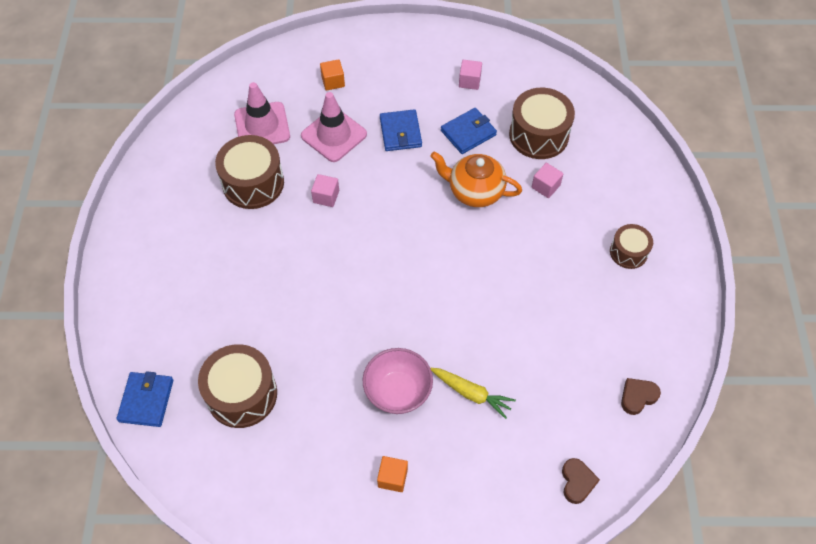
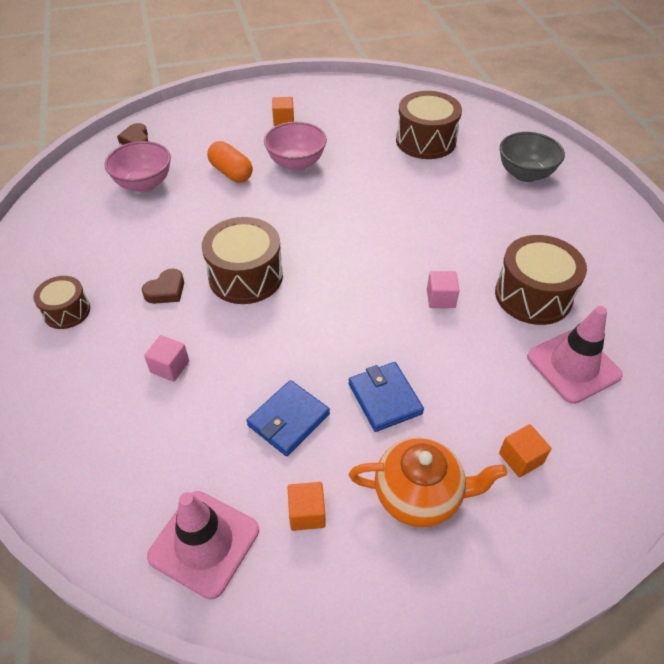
camera: 165 degrees right, 10 degrees down
blue wallet [117,371,173,427] -> none
pink traffic cone [301,92,367,162] -> pink traffic cone moved to [147,491,259,599]
orange teapot [430,152,522,207] -> orange teapot moved to [349,438,507,527]
yellow carrot [430,367,516,419] -> orange capsule [207,141,253,182]
pink cube [459,60,482,90] -> orange cube [287,482,326,531]
brown drum [509,88,575,159] -> brown drum moved to [202,217,283,304]
brown heart [621,378,661,415] -> brown heart moved to [142,269,184,304]
none -> pink bowl [104,141,171,192]
none -> grey bowl [500,132,565,182]

